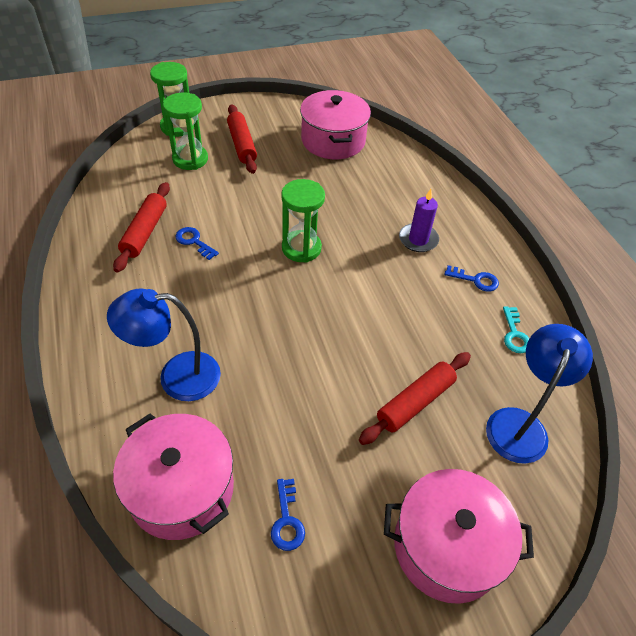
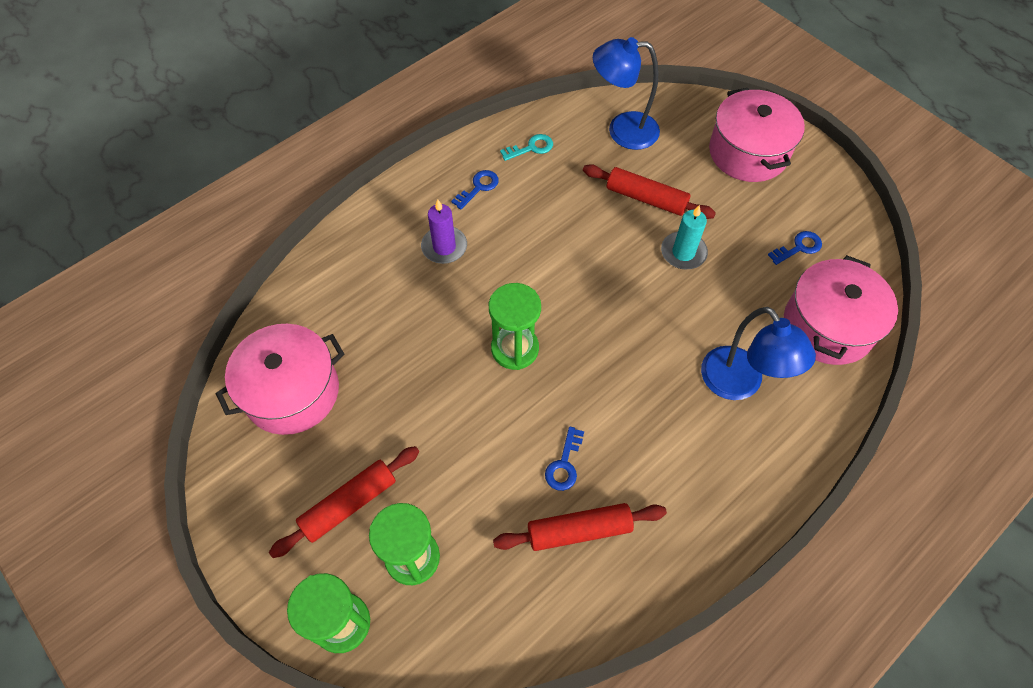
camera: 110 degrees left, 10 degrees up
blue key [445,265,499,292] -> blue key turned 45 degrees clockwise [451,170,499,209]
none -> turquoise candle [661,205,708,269]

